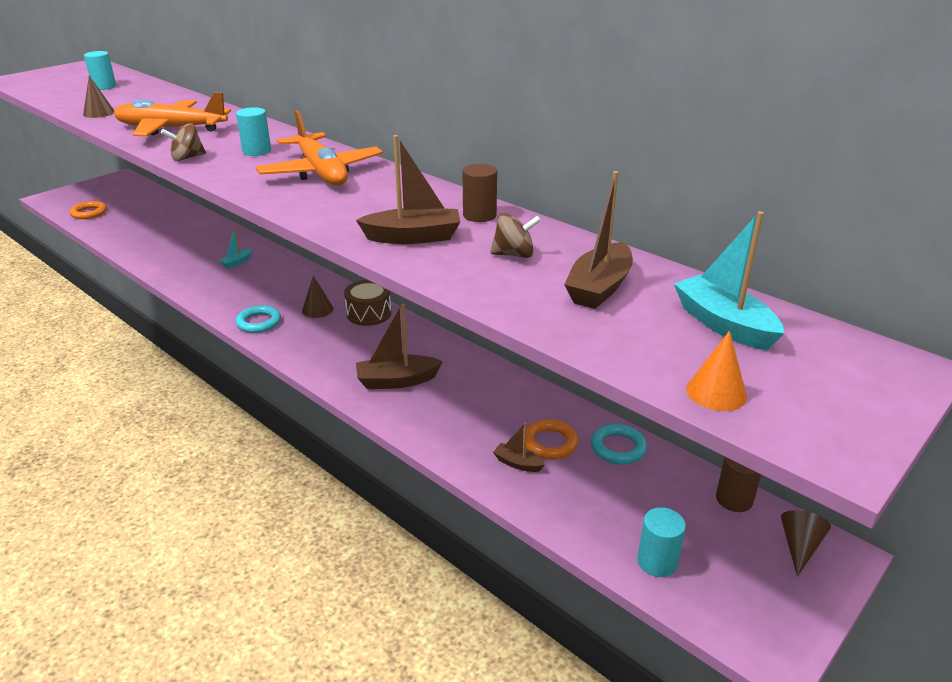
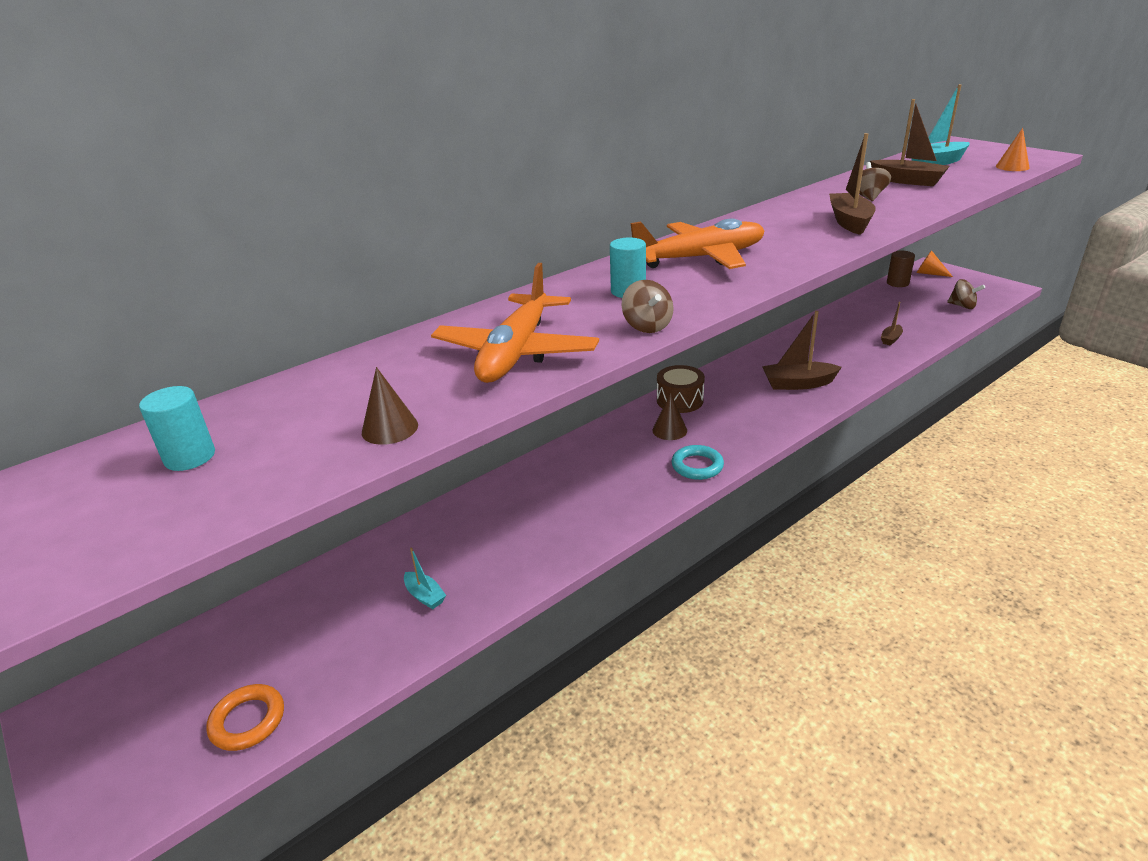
camera: 80 degrees left, 0 degrees up
turquoise boat [219,227,252,269] -> turquoise boat moved to [404,548,446,609]
brown boat [356,304,443,389] -> brown boat turned 90 degrees clockwise [762,311,842,390]
brown cylinder [463,164,497,222] -> none
orange ring [523,419,578,459] -> none
turquoise ring [591,424,647,464] -> none
turquoise cylinder [637,507,686,577] -> brown spinning top [947,279,985,309]
brown cone [781,510,831,577] -> orange cone [916,250,953,277]

